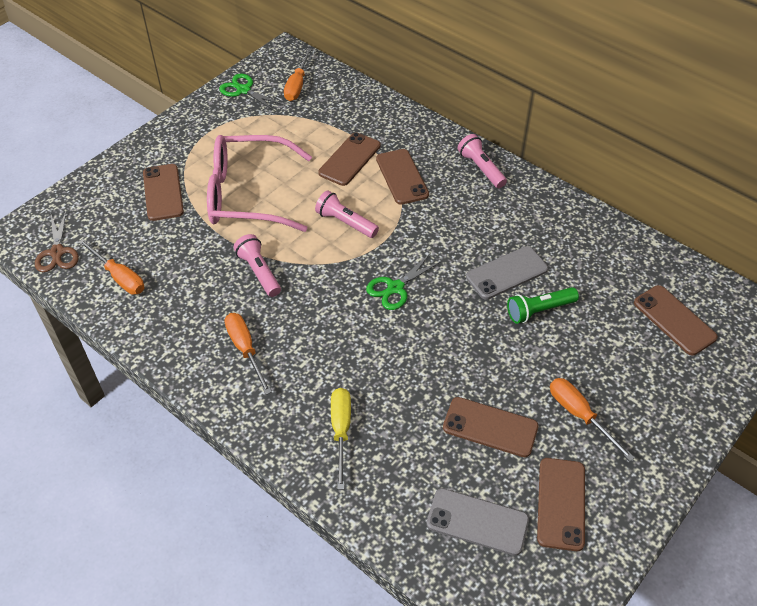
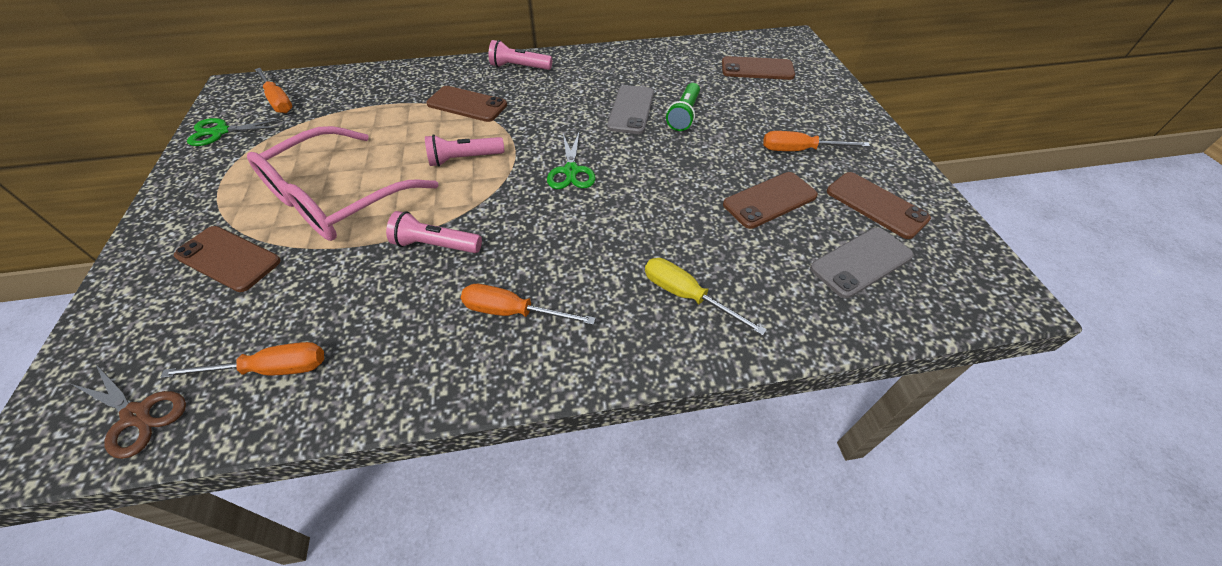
camera: 50 degrees left, 0 degrees up
brown phone [318,132,380,186] -> none

